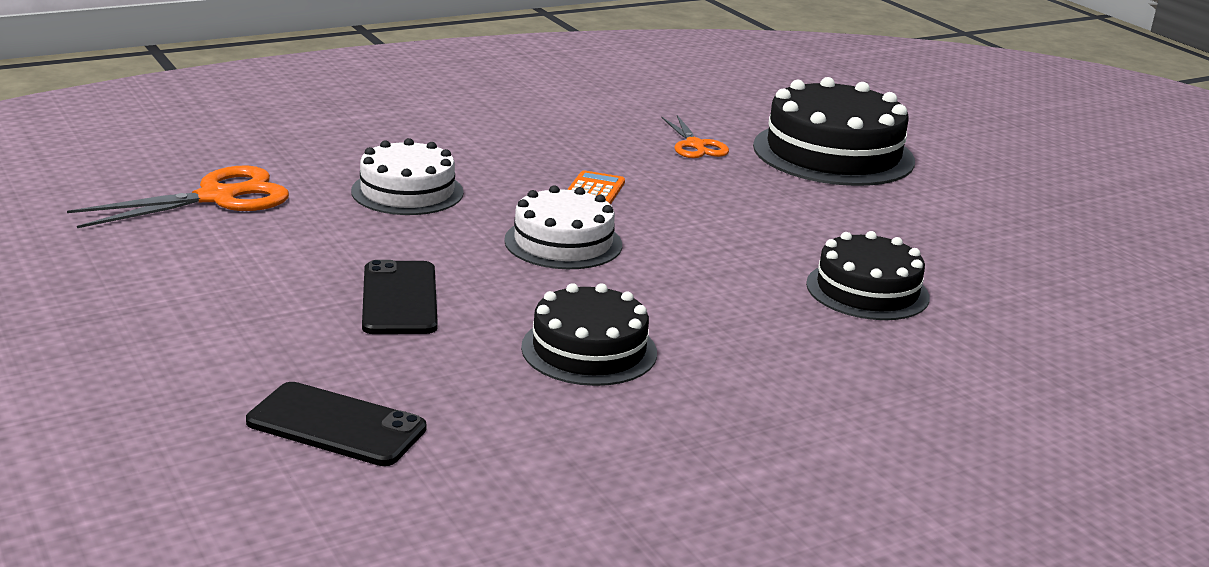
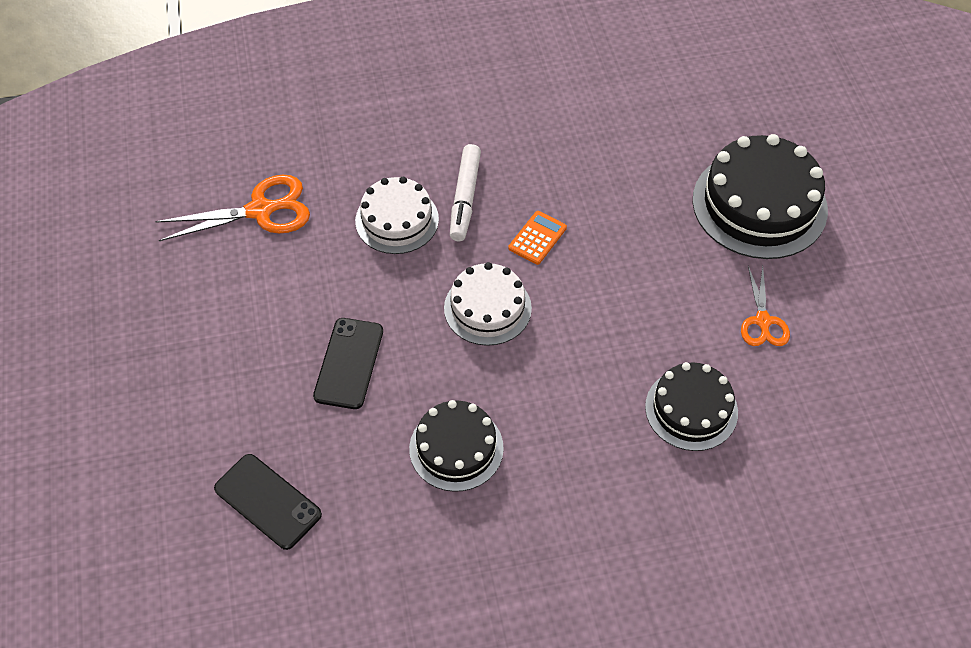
camera: 20 degrees right, 30 degrees up
orange scissors [661,115,729,158] -> orange scissors moved to [741,266,790,346]
none -> white marker [450,144,481,241]

